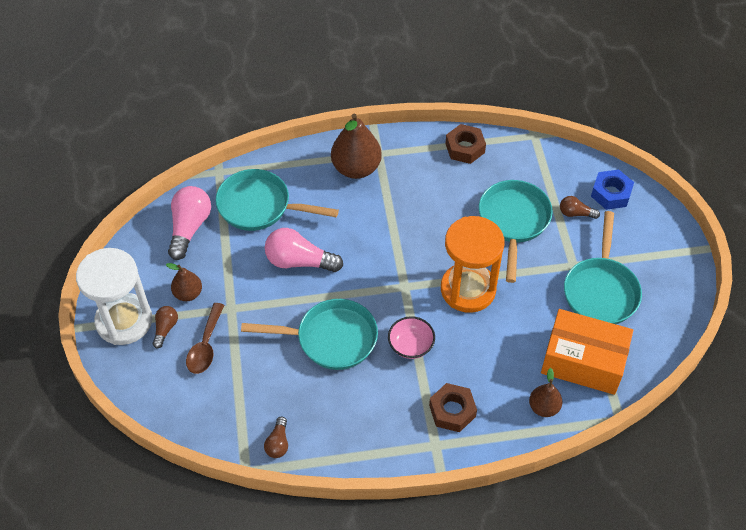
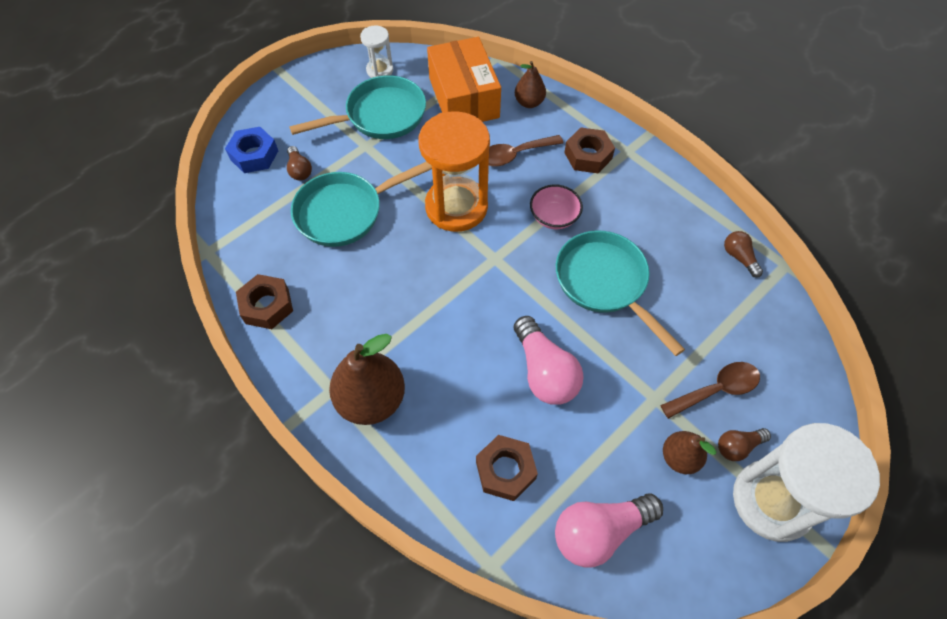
camera: 125 degrees left, 5 degrees up
turquoise pan [215,169,339,231] -> brown nut [476,435,538,501]
brown light bulb [264,417,288,458] -> brown light bulb turned 90 degrees counterclockwise [724,231,763,278]
none -> white hourglass [360,25,393,78]
none -> brown spoon [489,135,564,167]

